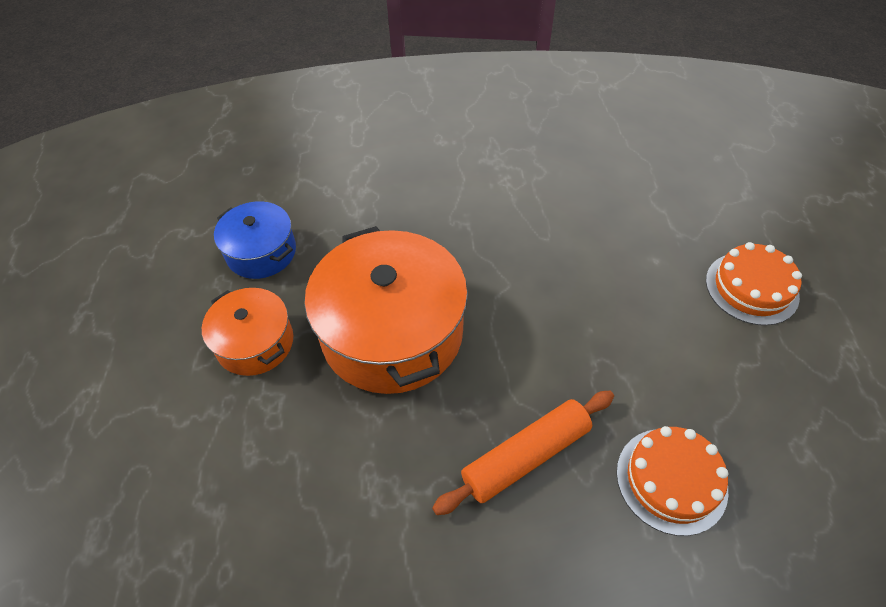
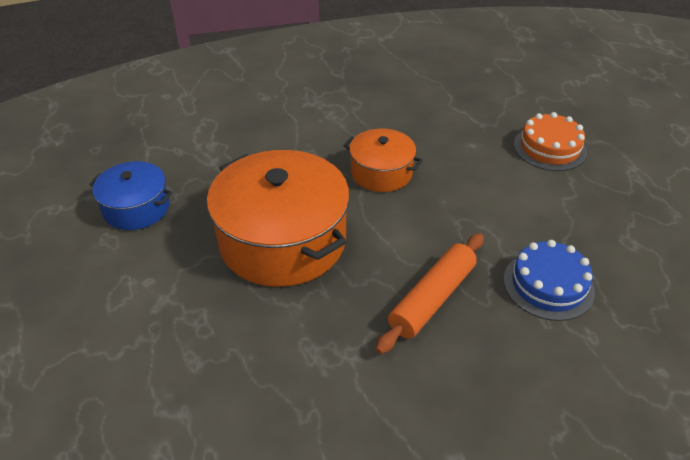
camera: 20 degrees left, 10 degrees down
orange pot [202,288,293,376] -> orange pot moved to [343,129,423,192]
orange cake [617,426,728,536] -> blue cake [504,240,595,321]

